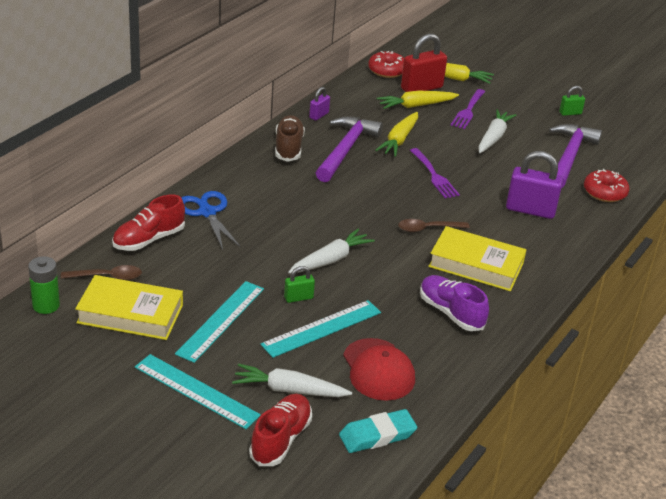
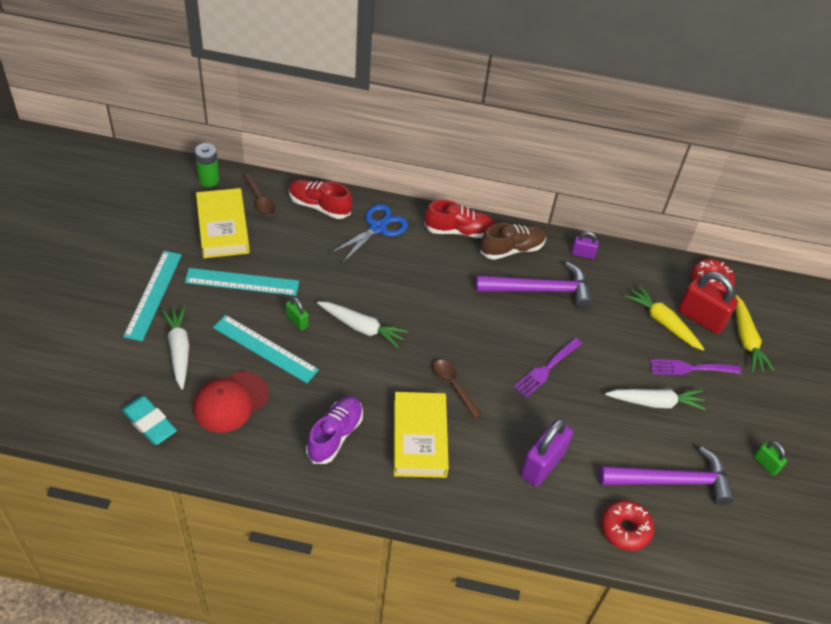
camera: 65 degrees right, 15 degrees up
red shoe [249,394,312,466] -> red shoe moved to [424,200,494,238]
yellow carrot [375,112,418,157] -> none
purple padlock [506,151,563,219] -> purple padlock turned 45 degrees clockwise [520,418,573,487]

